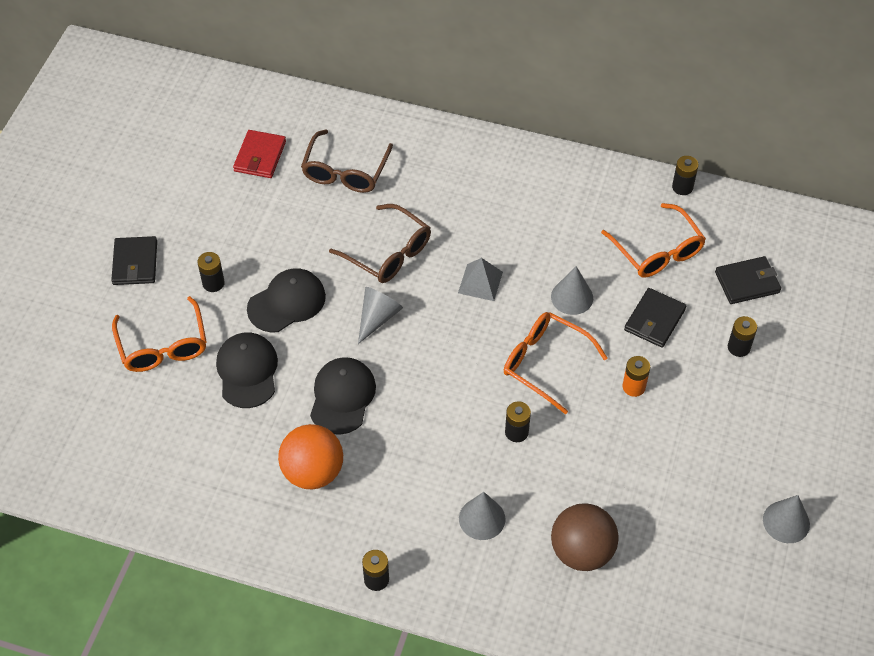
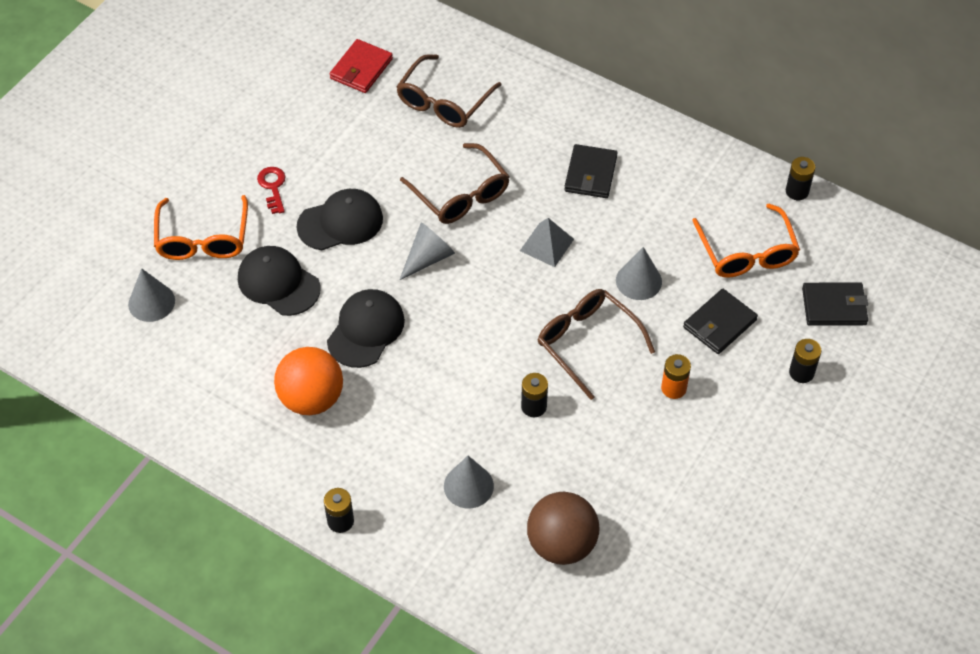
camera: 15 degrees right, 0 degrees up
black wallet [111,236,157,285] -> black wallet moved to [564,144,617,198]
black battery [197,252,225,292] -> red key [257,167,286,214]
black cap [216,332,278,408] -> black cap turned 60 degrees counterclockwise [238,246,321,316]
orange glasses [504,312,608,414] -> brown glasses [538,289,655,400]
grey cone [763,495,810,543] -> grey cone moved to [128,269,175,322]

